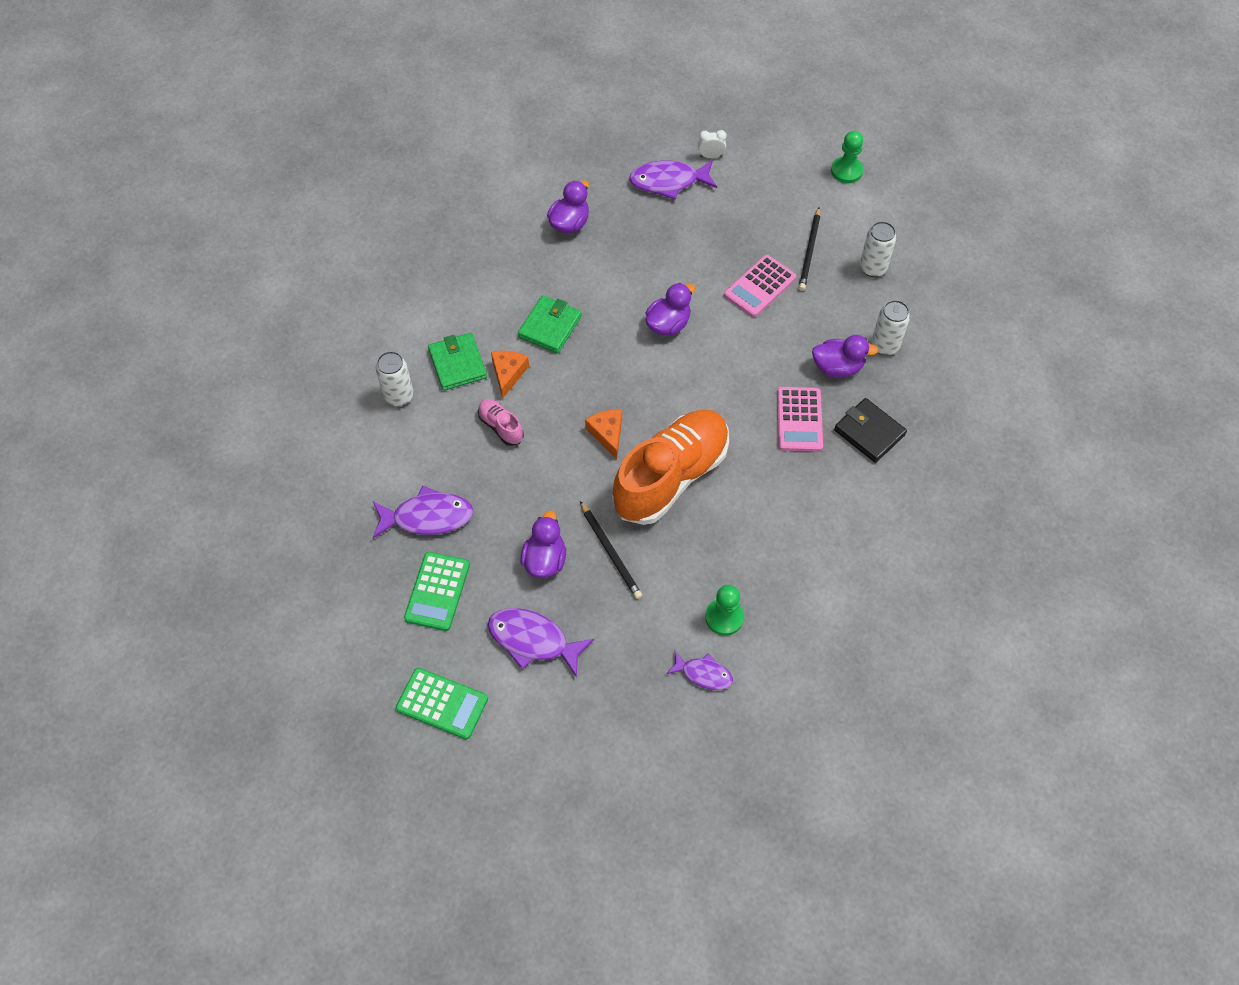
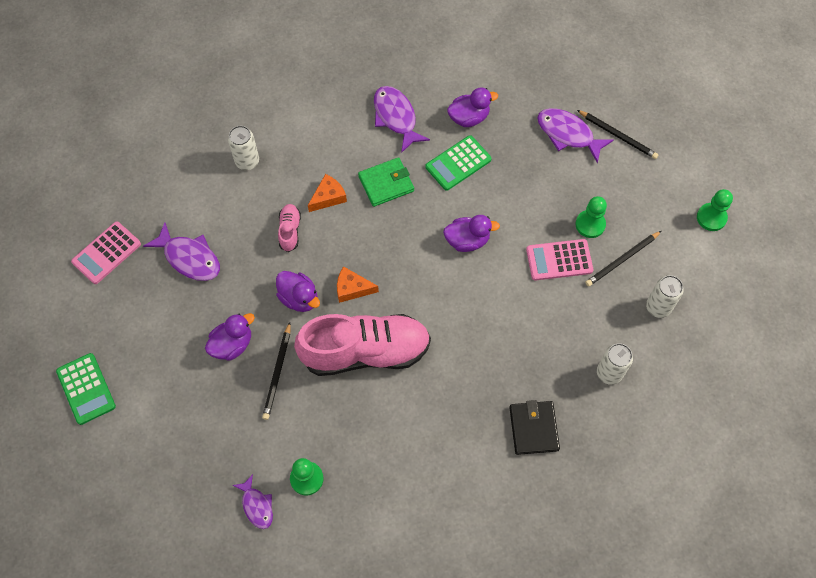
camera: 40 degrees right, 5 degrees up
green calculator [404,552,470,631] -> green calculator moved to [425,135,492,191]
green wallet [428,333,487,391] -> none
purple fish [488,608,594,678] -> purple fish moved to [374,86,430,153]
orange cheese [585,410,622,459] -> orange cheese turned 105 degrees counterclockwise [337,266,379,303]
orange shoe [612,410,729,525] -> pink shoe [294,314,431,376]
white clock [698,130,727,158] -> black pencil [577,110,659,159]
pink calculator [777,387,823,452] -> pink calculator moved to [71,221,141,284]
purple duck [812,335,878,378] -> purple duck moved to [276,271,320,312]
none -> green pawn [576,196,607,238]

